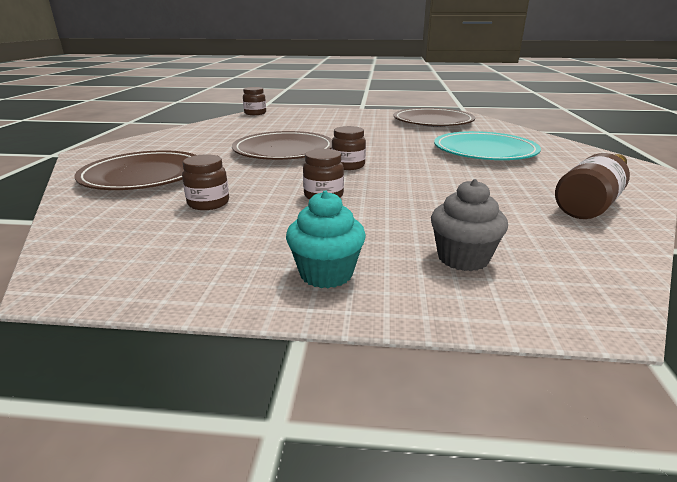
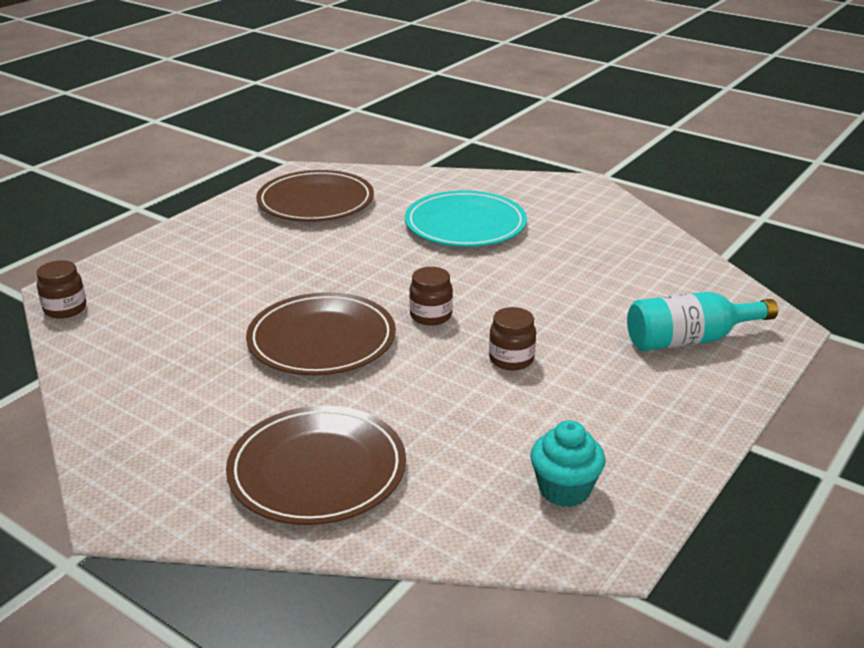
camera: 60 degrees left, 5 degrees up
brown jar [182,154,229,210] -> none
turquoise cupcake [286,191,366,288] -> turquoise cupcake moved to [530,420,606,507]
grey cupcake [431,179,508,271] -> turquoise bottle [627,292,778,351]
brown bottle [555,153,630,219] -> none

